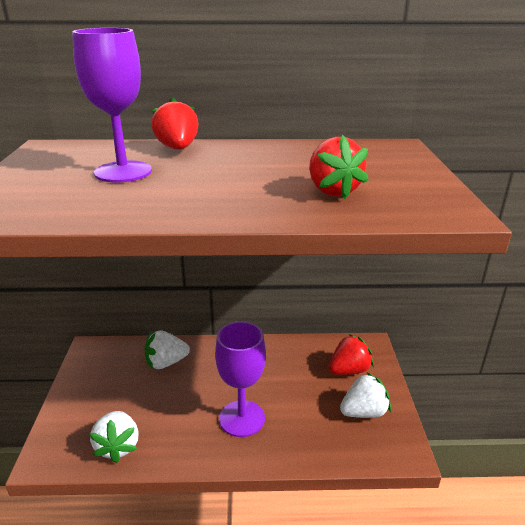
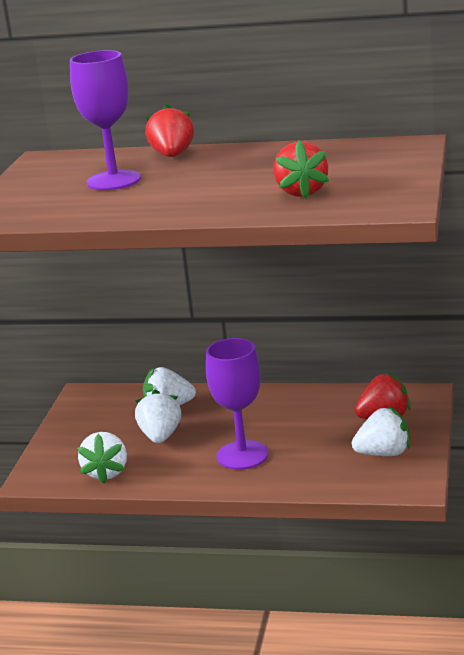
camera: 15 degrees right, 5 degrees down
none -> white strawberry [135,390,181,443]

